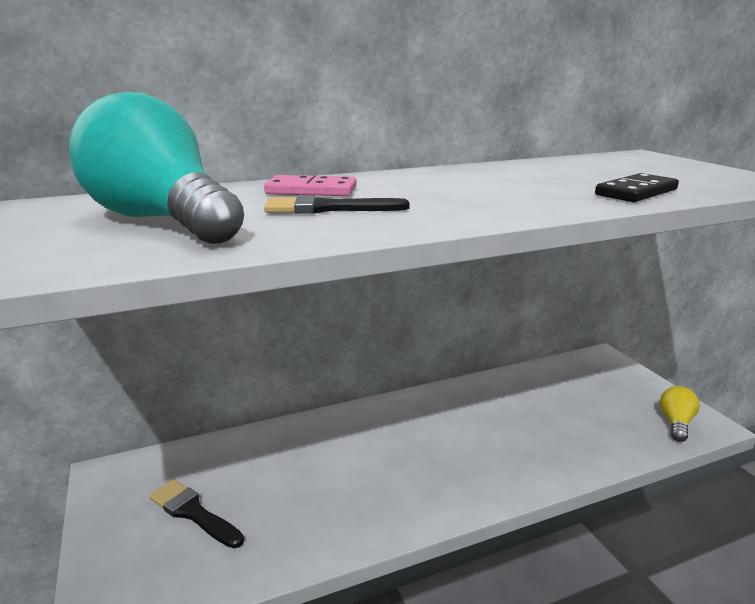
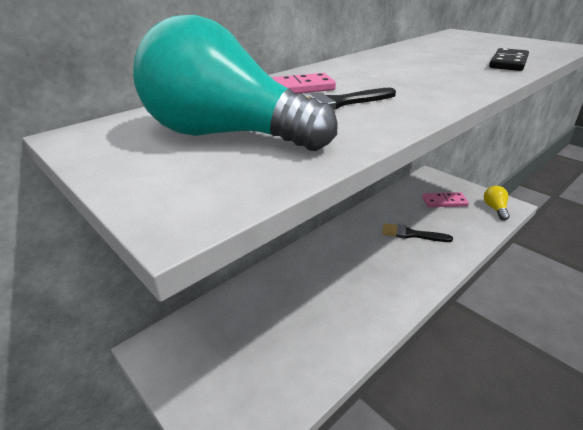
camera: 20 degrees left, 10 degrees up
black brush [149,479,244,548] -> black brush moved to [382,223,453,242]
none -> pink domino [422,192,469,207]

